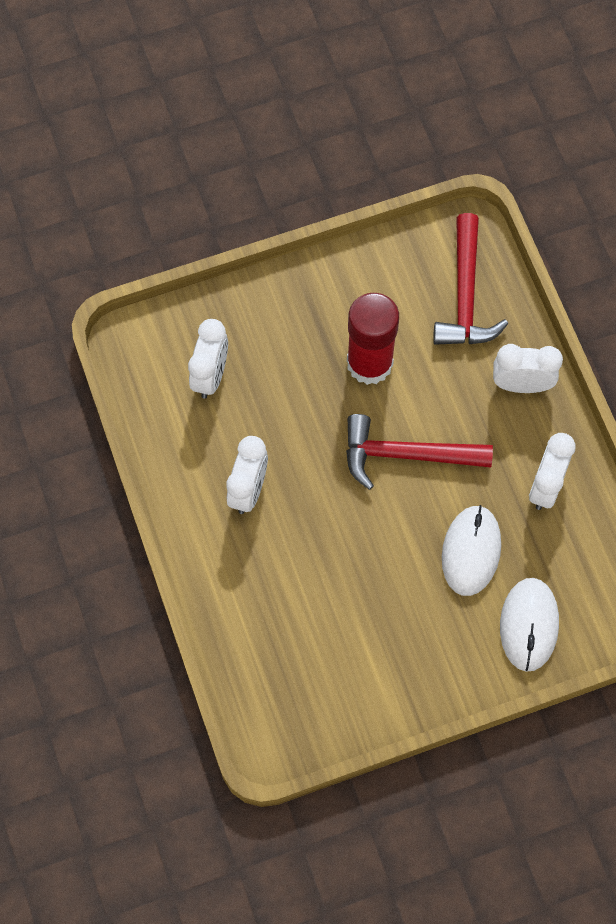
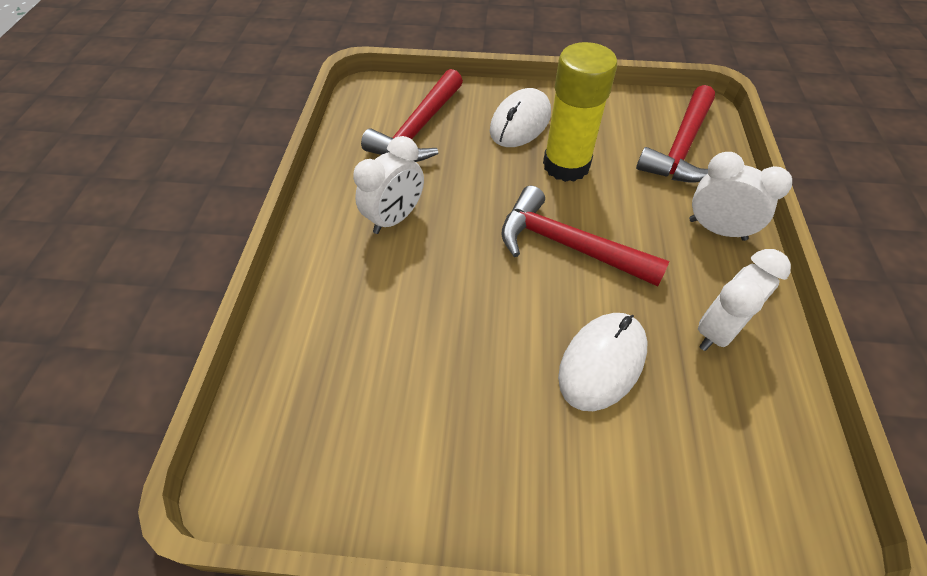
camera: 25 degrees right, 15 degrees down
white clock [188,319,228,399] -> red hammer [361,69,463,162]
red glue stick [347,293,399,385] -> yellow glue stick [543,42,617,182]
white mouse [500,578,559,672] -> white mouse moved to [490,88,551,147]

